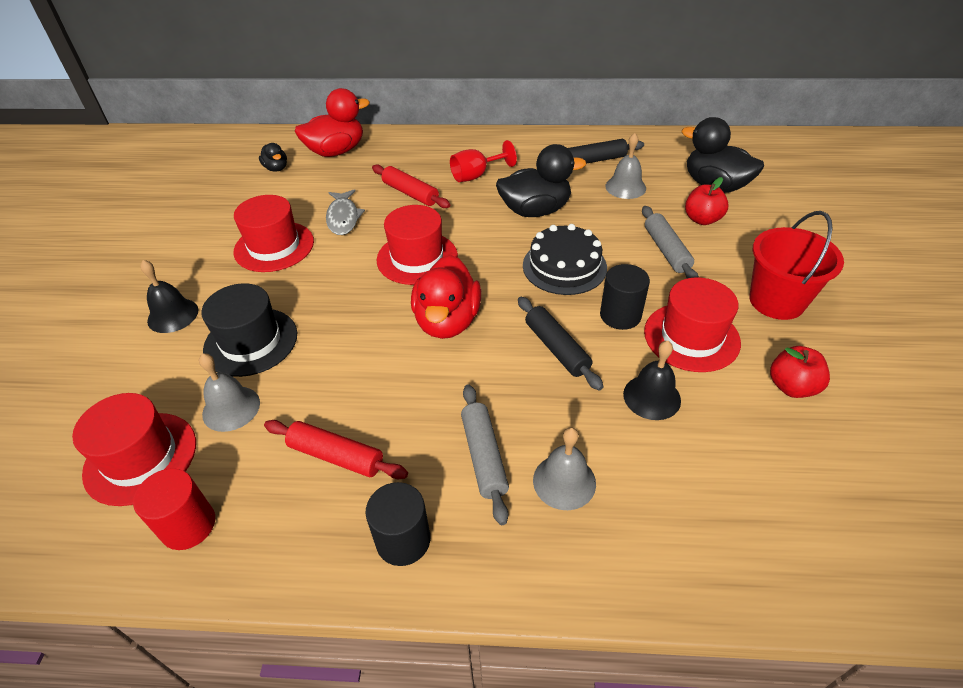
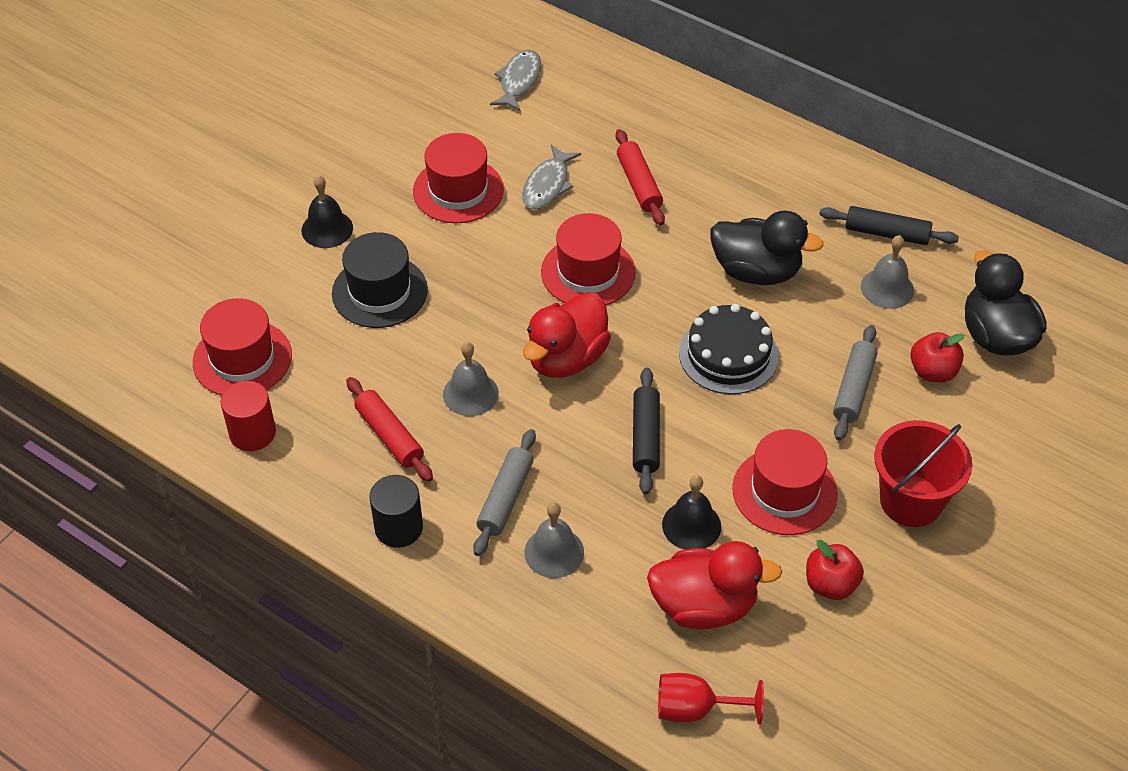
camera: 30 degrees right, 5 degrees up
grey bell [199,353,260,432] -> grey bell moved to [443,342,499,416]
black duck [259,143,287,172] -> grey fish [490,50,541,112]
red duck [295,88,370,157] -> red duck moved to [647,541,782,630]
red goblet [450,140,517,182] -> red goblet moved to [658,673,764,724]
black cylinder [600,264,650,330] -> none

